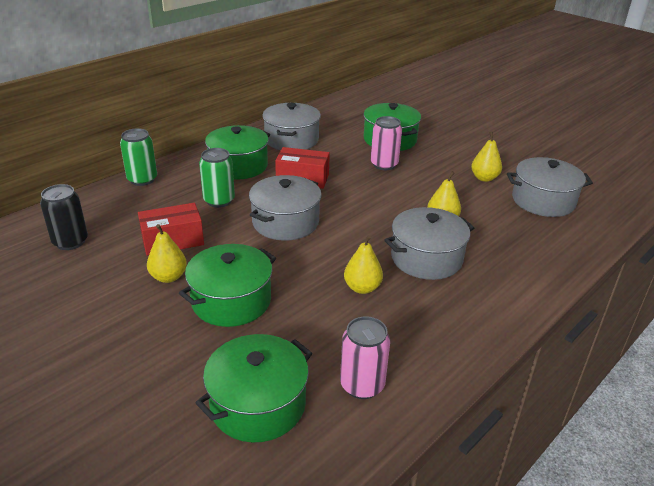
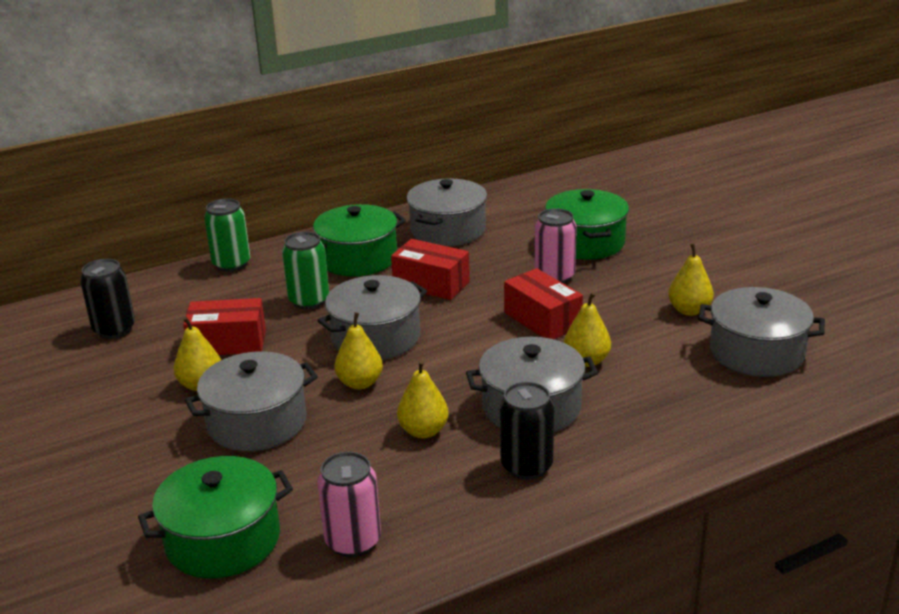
camera: 20 degrees right, 5 degrees down
green pot [179,244,276,327] -> grey pot [185,351,318,451]
none -> yellow pear [334,312,383,389]
none -> black can [500,382,554,480]
none -> red box [504,268,583,339]

